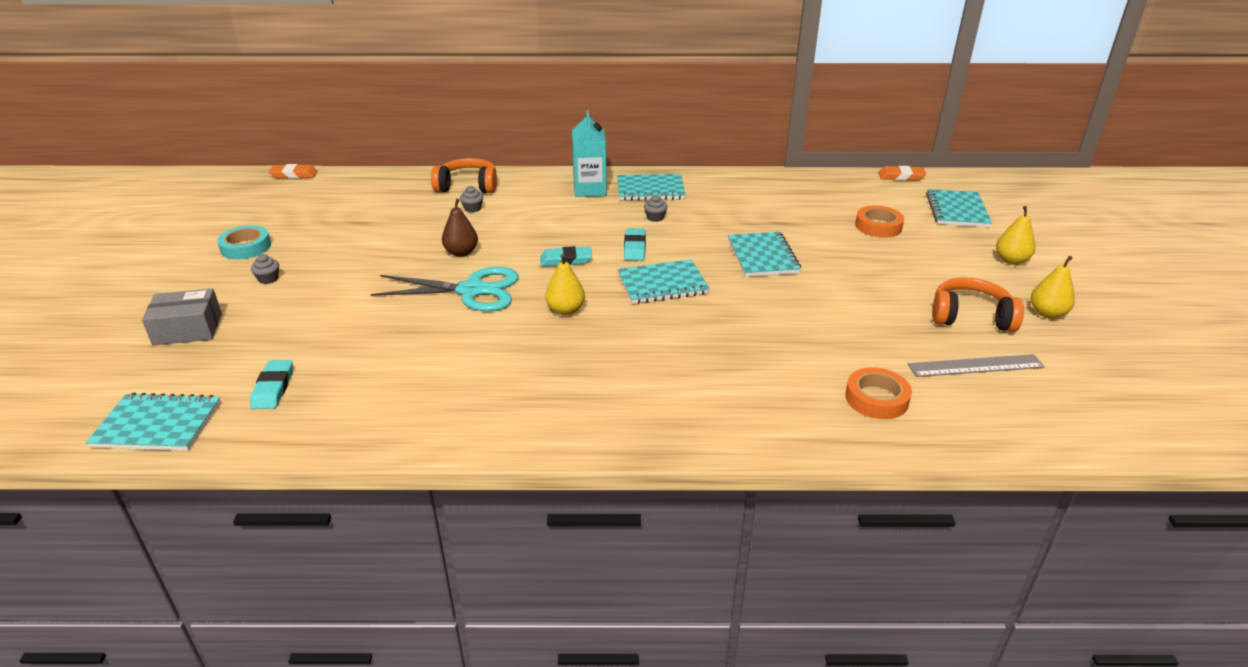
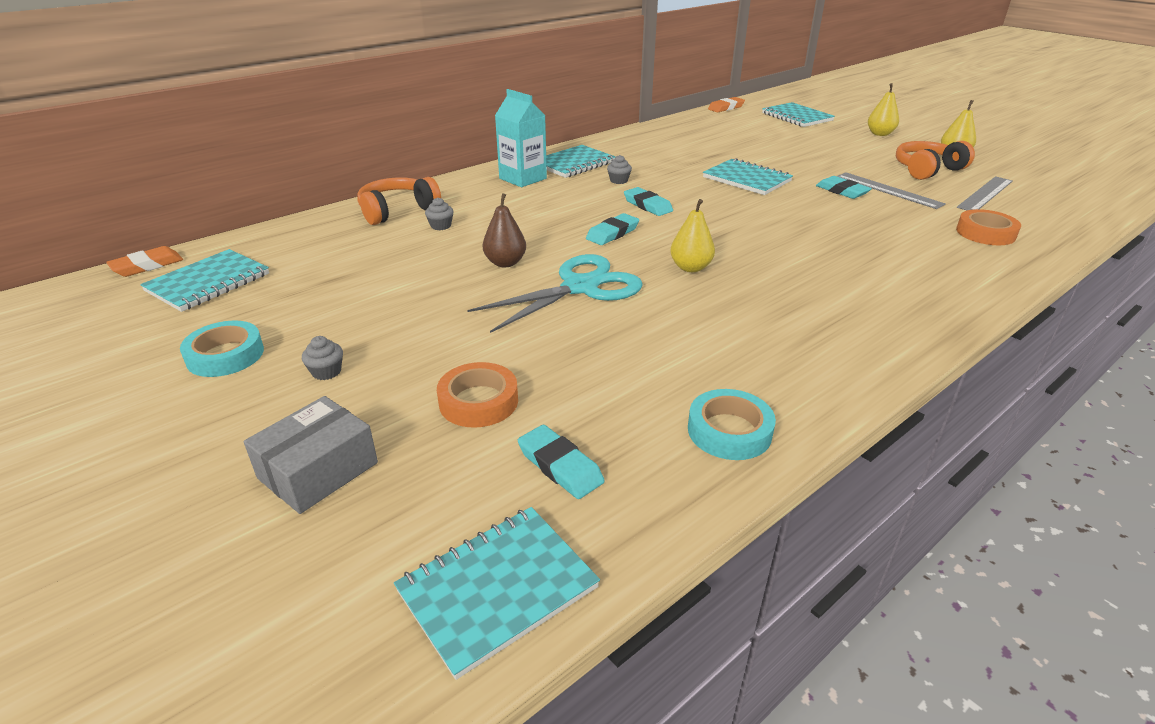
camera: 40 degrees left, 0 degrees up
turquoise notebook [618,259,710,304] -> turquoise notebook moved to [140,249,269,312]
orange tape [855,206,904,238] -> orange tape moved to [437,362,518,428]
none -> turquoise tape [688,389,776,460]
none -> turquoise eraser [816,176,872,199]
none -> grey ruler [837,172,946,209]

